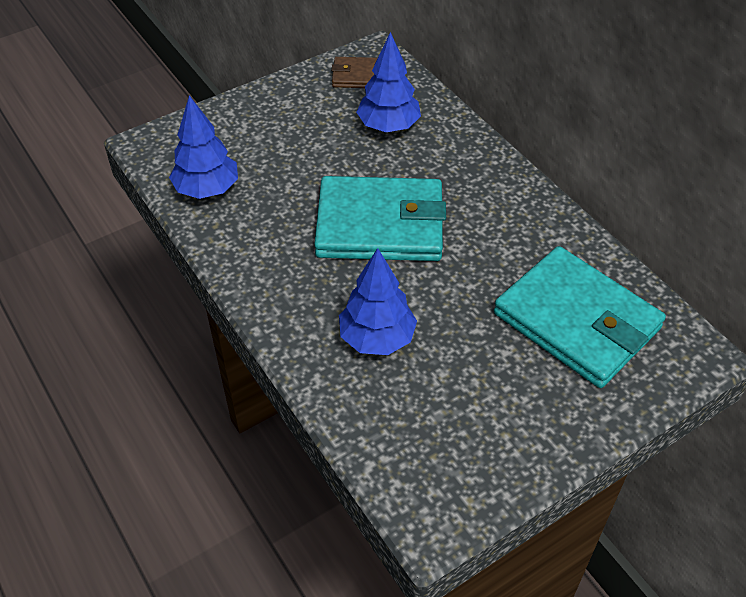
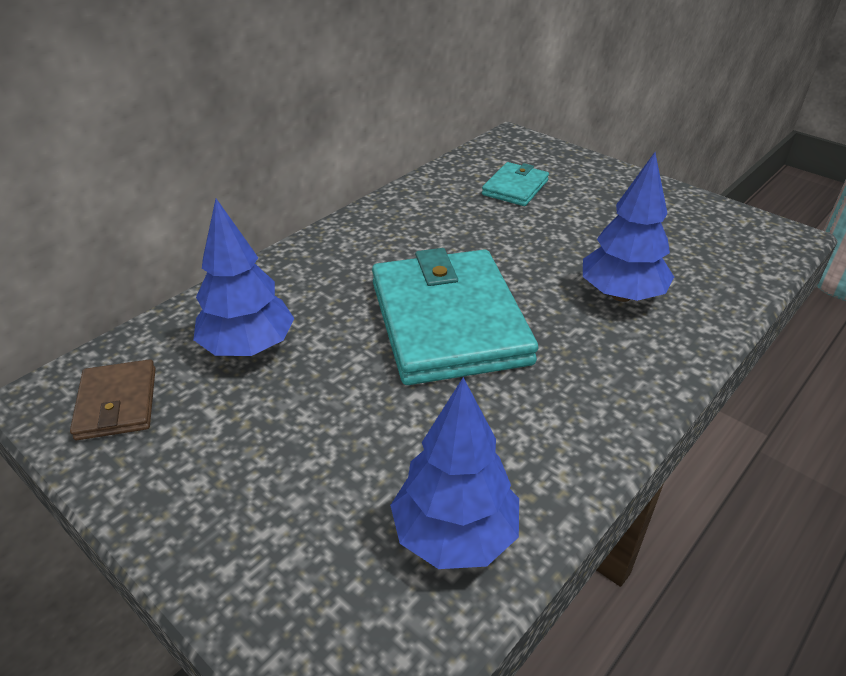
camera: 105 degrees left, 10 degrees down
turquoise wallet [494,246,666,388] -> turquoise wallet [482,162,549,206], size x0.48

